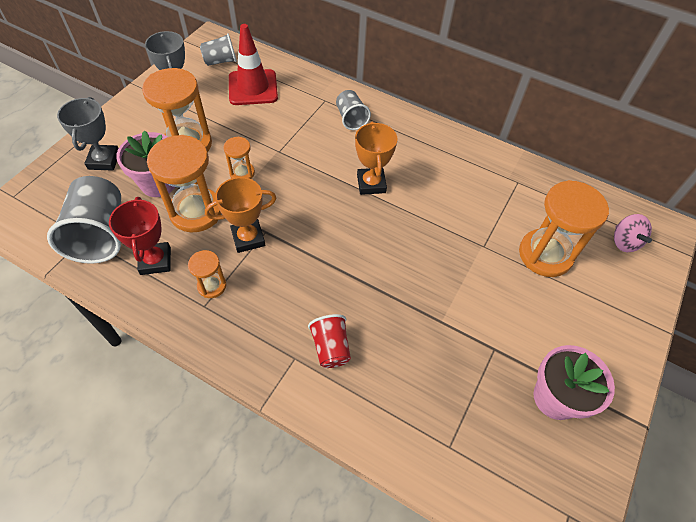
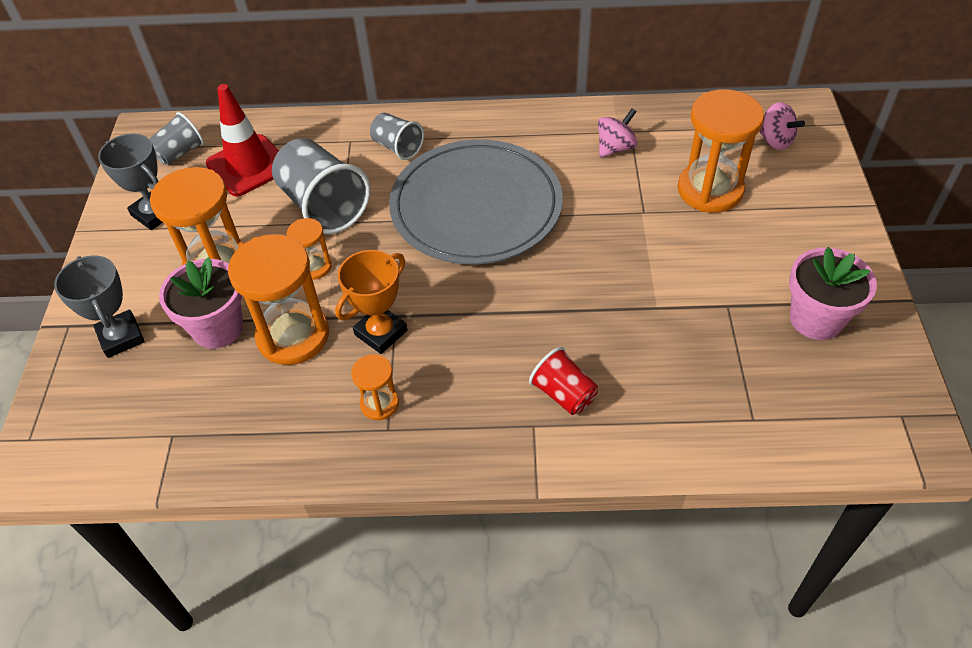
camera: 25 degrees left, 5 degrees down
grey cup [47,176,121,264] -> grey cup moved to [272,138,370,234]
red trophy [109,197,171,275] -> none
orange trophy [355,121,397,195] -> grey plate [389,139,563,264]
none -> pink spinning top [598,108,638,158]

